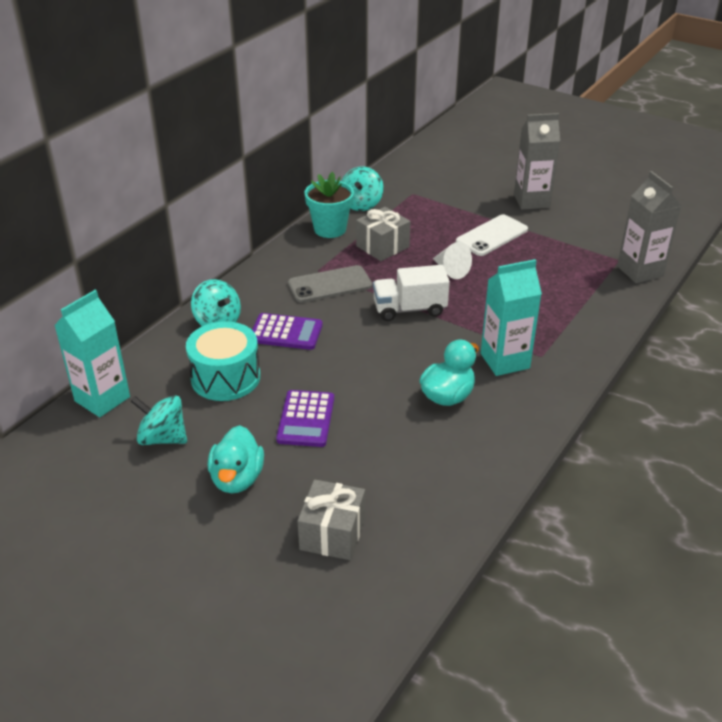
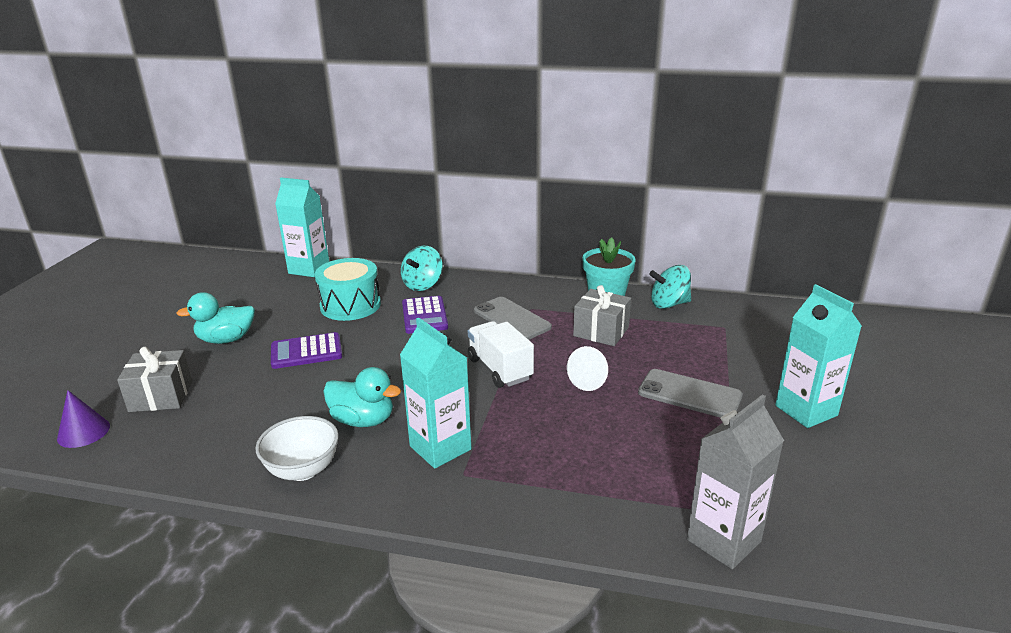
camera: 70 degrees right, 10 degrees down
turquoise spinning top [130,395,187,445] -> none
white phone [456,214,528,256] -> grey phone [638,369,743,418]
grey carton [514,113,560,210] -> turquoise carton [775,284,862,428]
none -> purple cone [57,390,110,448]
none -> white bowl [255,416,339,481]

